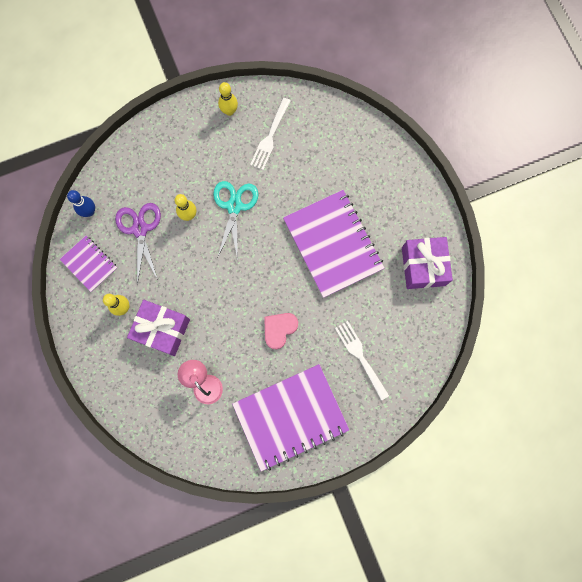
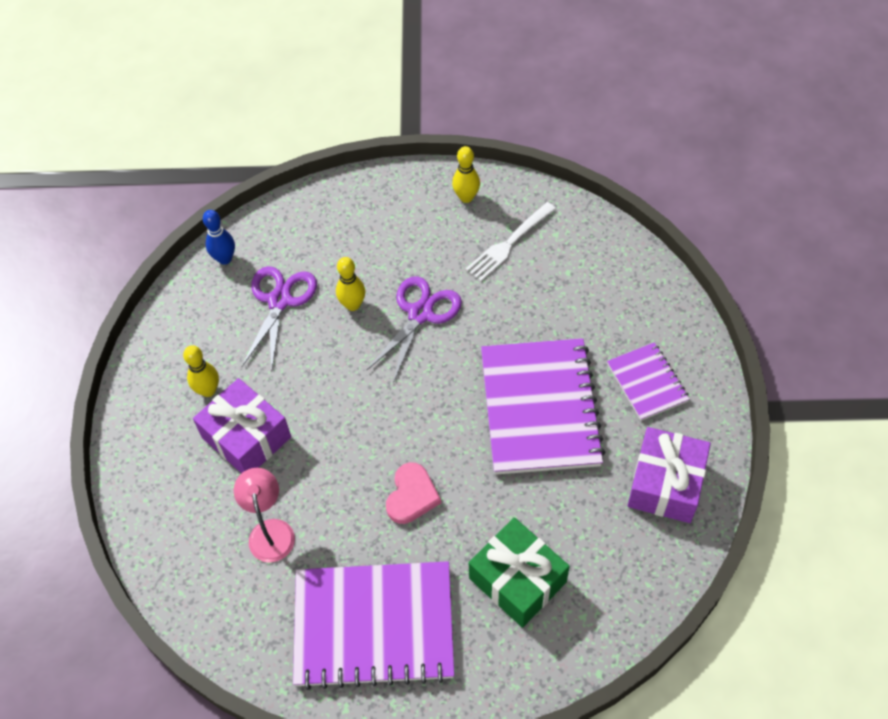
camera: 25 degrees right, 20 degrees down
purple notebook [60,236,118,292] -> purple notebook moved to [607,342,690,421]
turquoise scissors [213,181,258,260] -> purple scissors [366,276,462,383]
pink heart [264,313,298,350] -> pink heart turned 135 degrees clockwise [386,462,441,524]
white fork [335,321,389,401] -> green gift [469,517,570,628]

